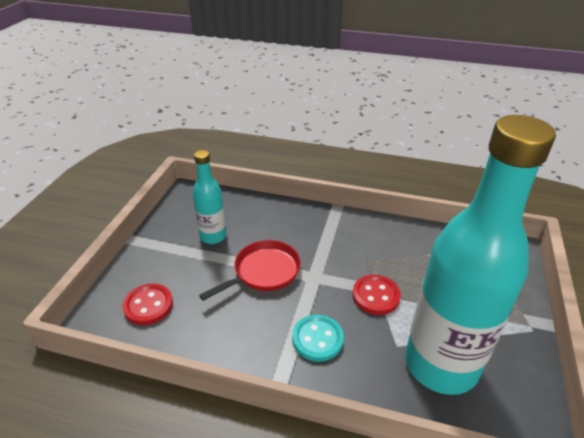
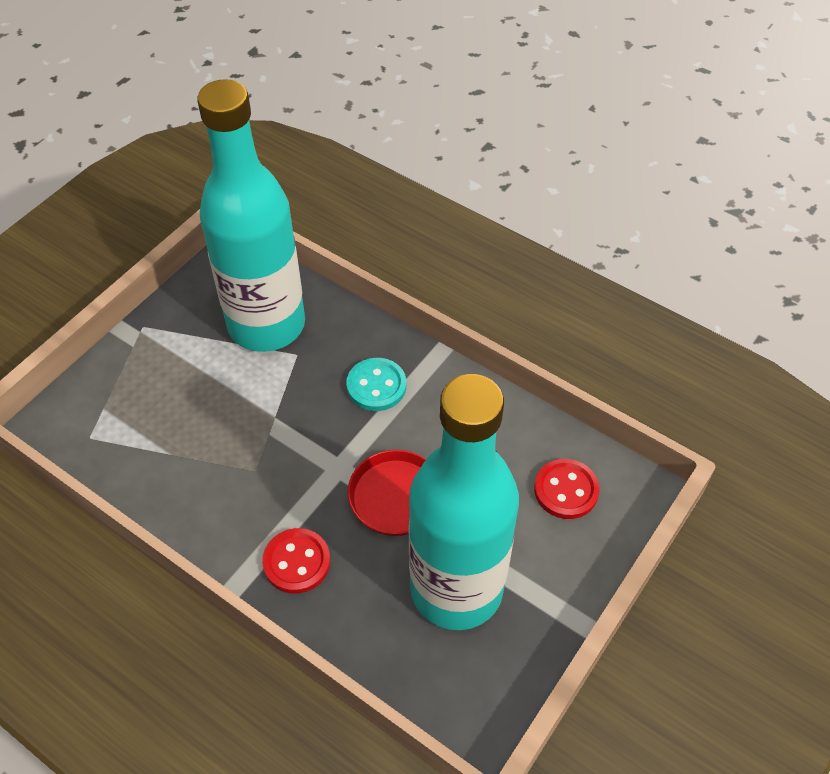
camera: 160 degrees left, 15 degrees up
turquoise bottle [193,150,227,244] -> turquoise bottle [409,374,519,630], size x2.10
red button [353,275,401,315] -> red button moved to [262,528,330,594]

